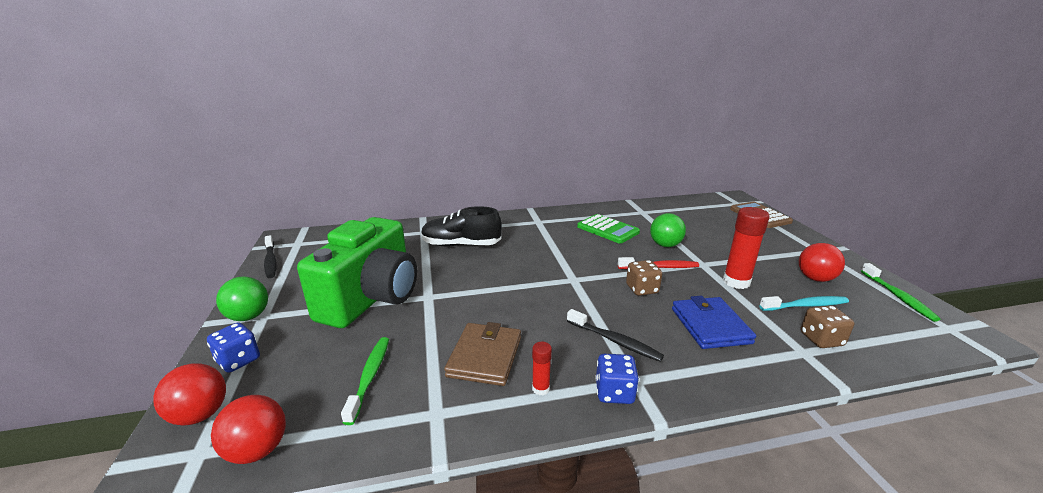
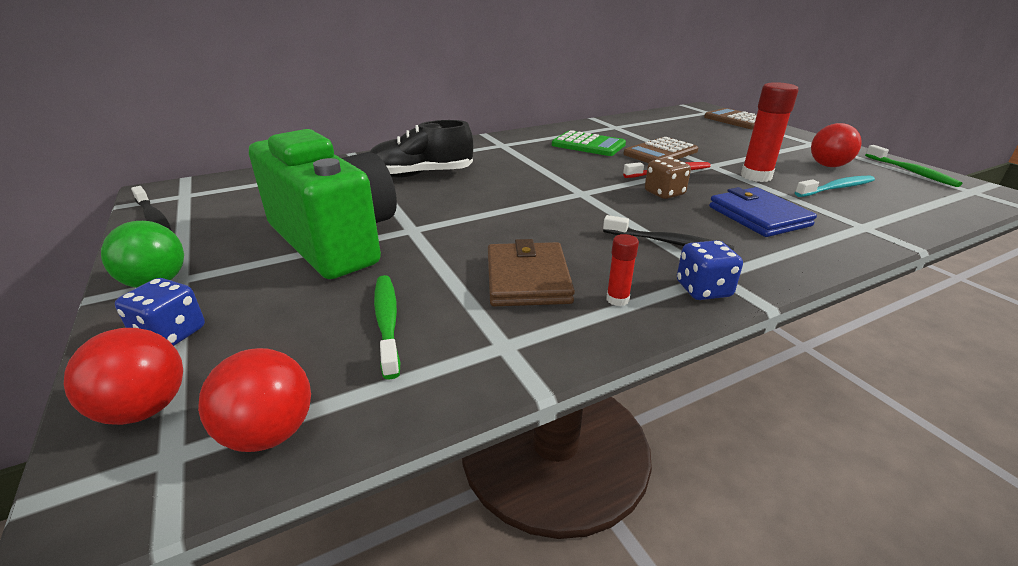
camera: 15 degrees left, 5 degrees up
green camera [297,217,417,328] -> green camera turned 45 degrees counterclockwise [249,129,397,279]
green ball [650,213,686,247] -> brown calculator [623,137,698,163]
brown dice [801,305,854,348] -> none

